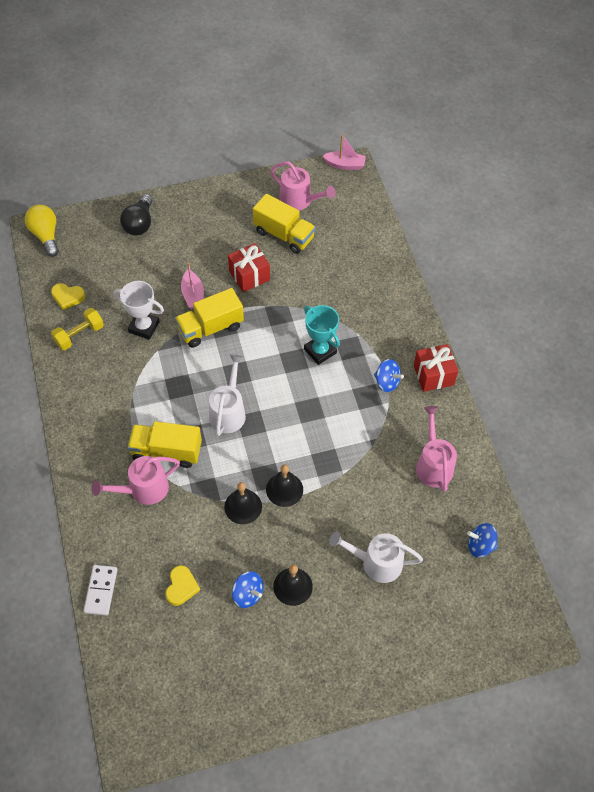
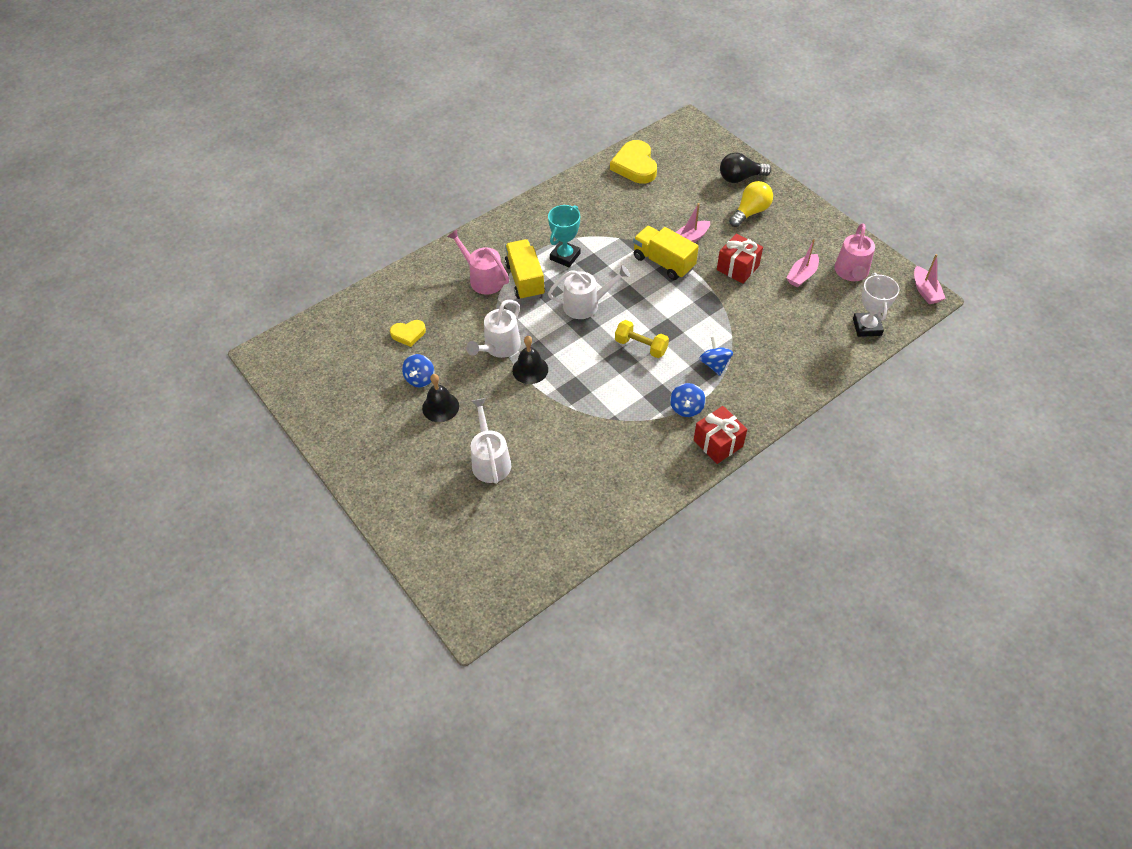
camera: 70 degrees right, 5 degrees down
yellow light bulb [25,205,59,257] -> yellow light bulb moved to [729,181,773,227]
yellow heart [51,283,85,310] -> yellow heart [610,140,657,184], size x1.77
yellow dumbbell [51,308,104,350] -> yellow dumbbell moved to [615,320,669,358]
white domino [83,565,117,616] -> none
white trophy [114,281,164,340] -> white trophy moved to [853,273,899,337]
black bell [224,482,262,524] -> white watering can [466,300,521,358]
yellow truck [253,194,316,254] -> pink boat [787,239,819,288]
turquoise trophy [304,305,340,365] -> turquoise trophy moved to [548,205,581,267]
pink watering can [416,406,457,492] -> none
blue spinning top [467,523,498,558] -> blue spinning top moved to [699,337,733,376]

